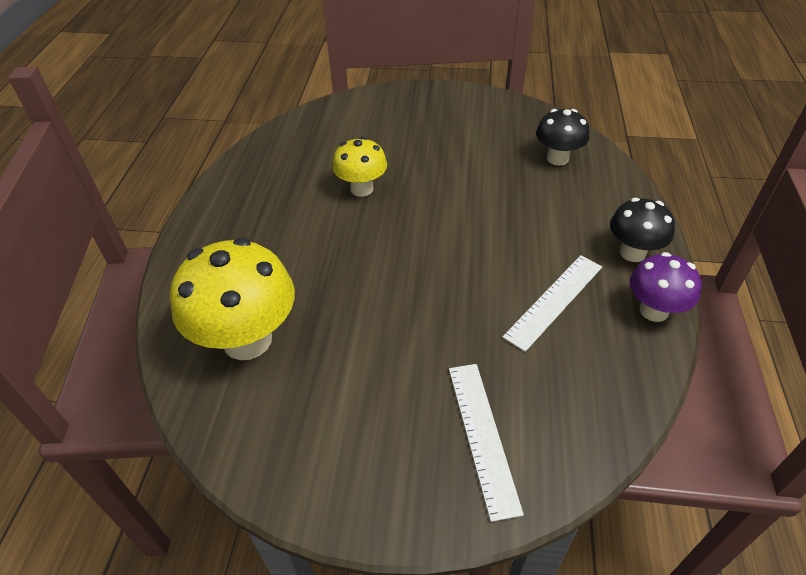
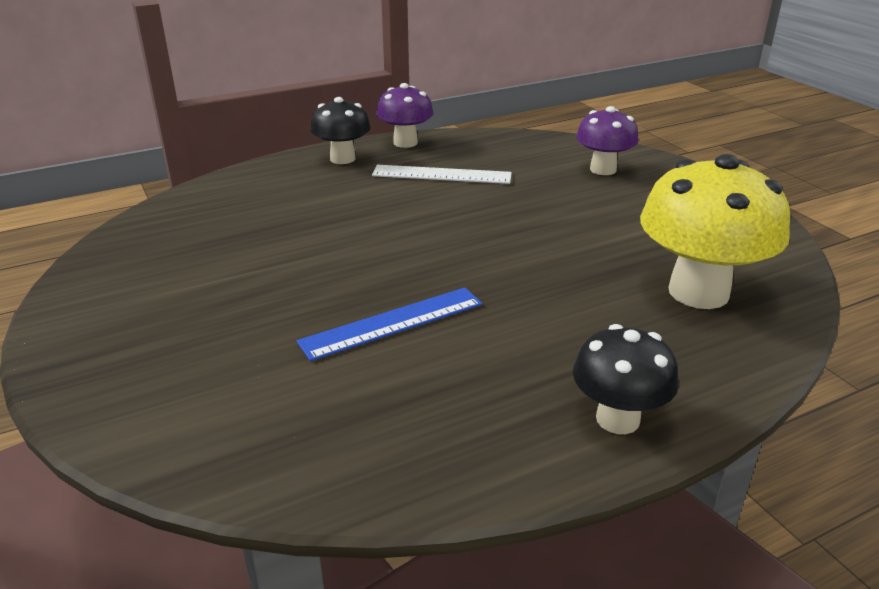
camera: 125 degrees left, 15 degrees down
yellow mushroom [332,137,387,197] -> blue ruler [297,287,482,361]
white ruler [449,364,524,522] -> purple mushroom [576,106,639,175]
black mushroom [536,109,589,165] -> black mushroom moved to [573,324,679,434]

